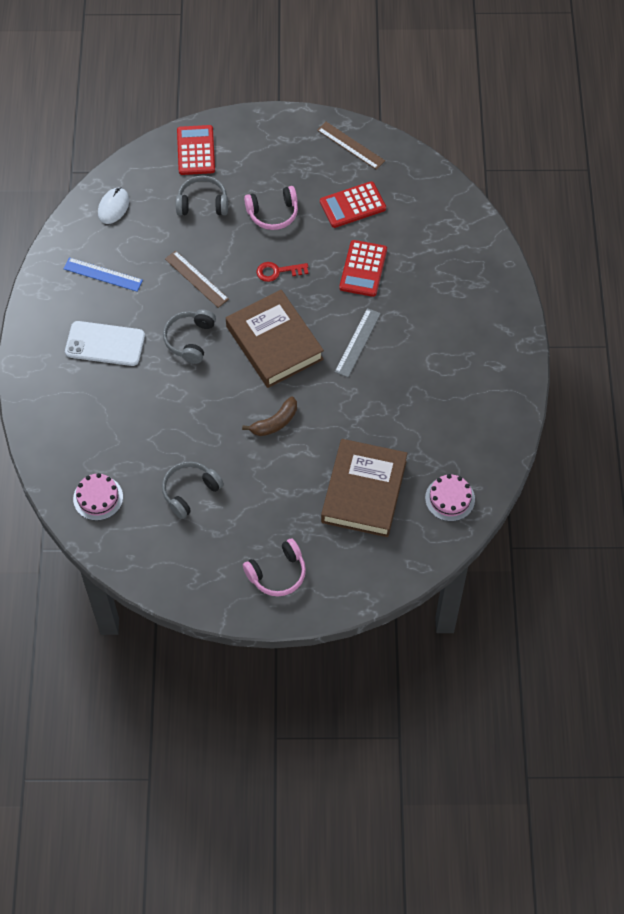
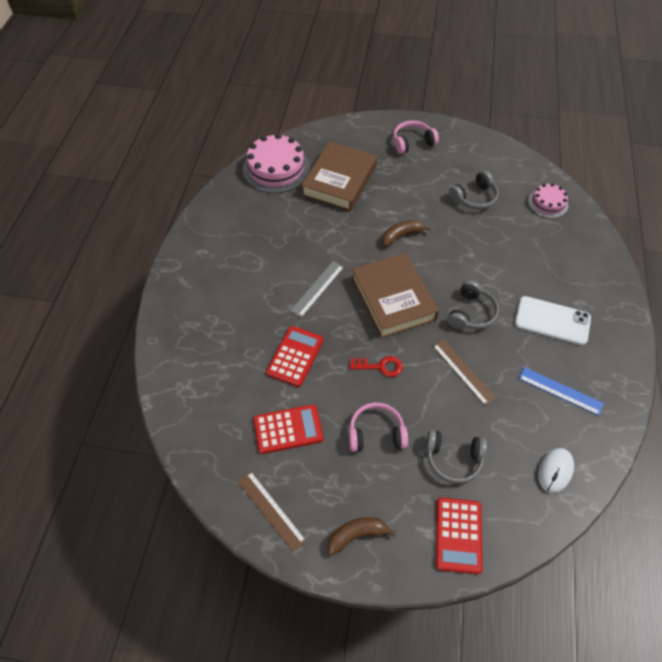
camera: 170 degrees left, 5 degrees down
pink cake [425,474,475,521] -> pink cake [243,133,310,193], size x1.78
none -> brown banana [327,517,396,556]

